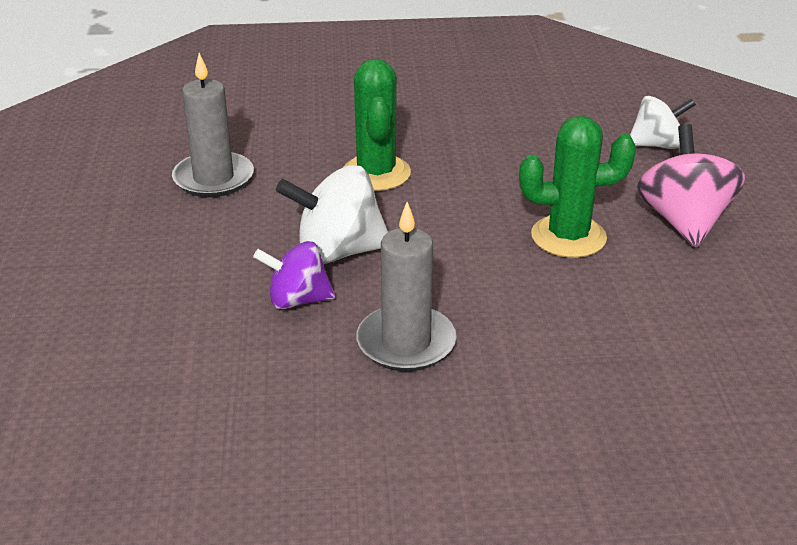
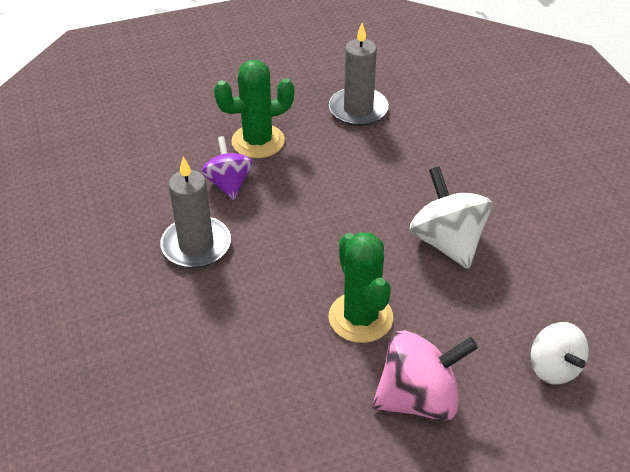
camera: 75 degrees right, 10 degrees up
white spinning top [276,165,388,264] -> white spinning top moved to [410,166,492,269]
green cactus [344,59,411,191] -> green cactus moved to [214,60,294,158]

